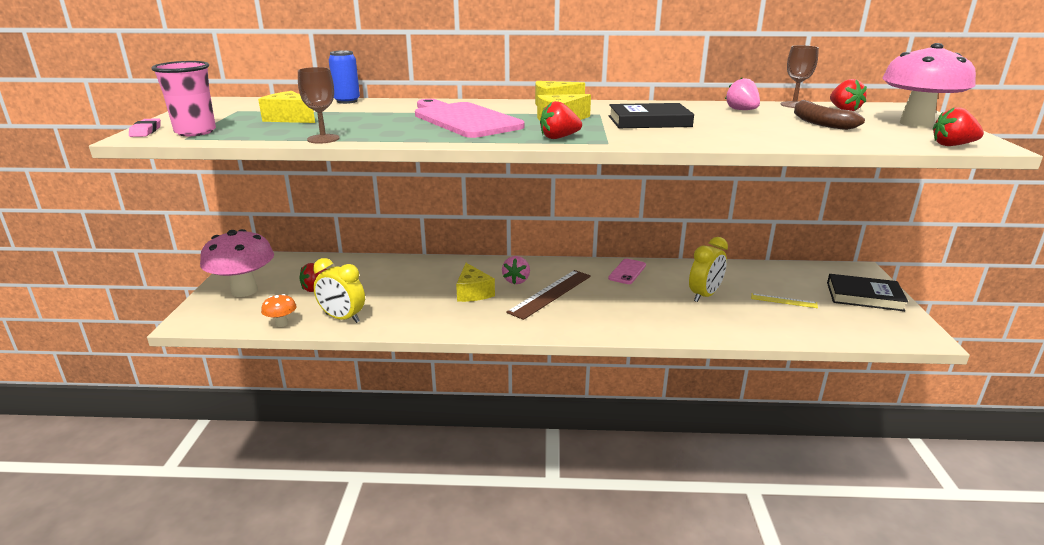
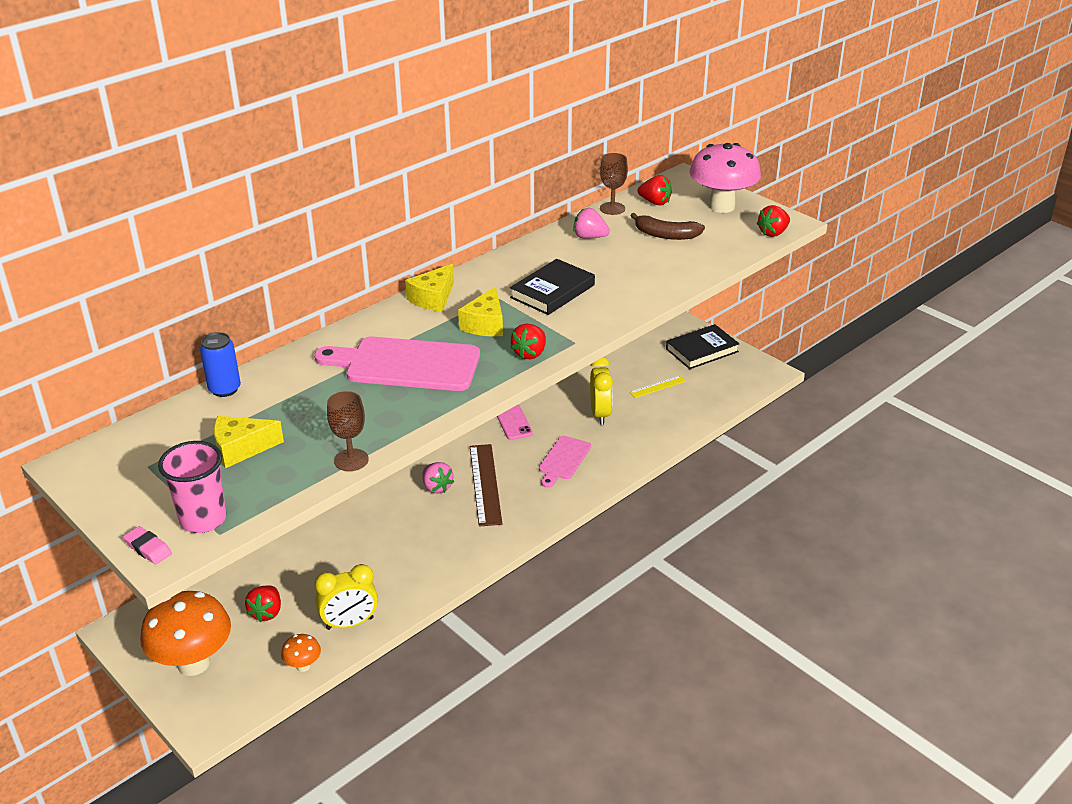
camera: 45 degrees left, 10 degrees up
pink mushroom [200,229,274,297] -> orange mushroom [140,591,231,676]
yellow cheese [456,263,495,302] -> none
none -> pink cutting board [539,436,591,488]

